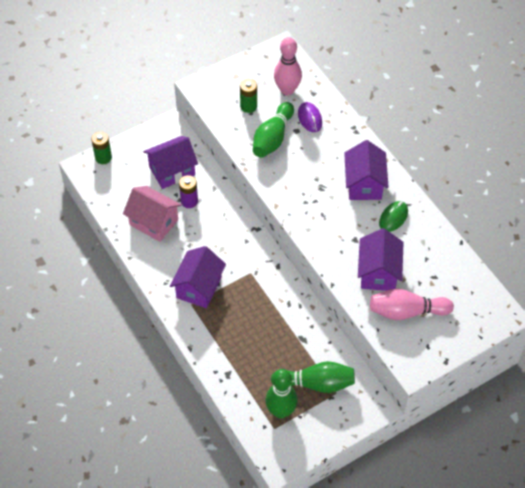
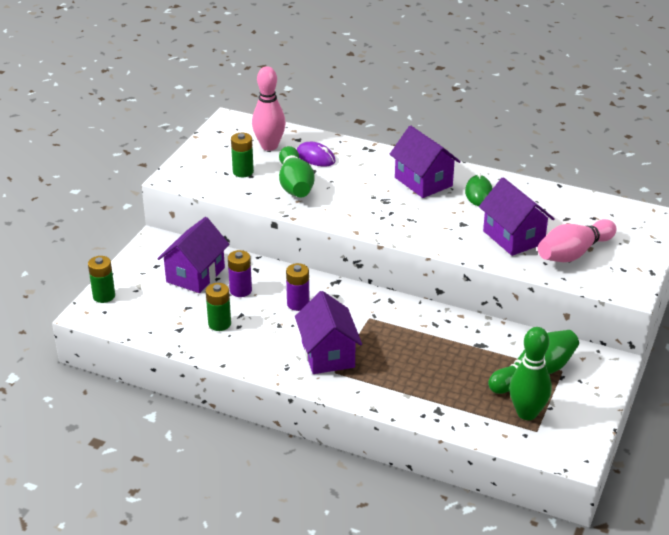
camera: 35 degrees left, 20 degrees down
pink house [123,186,181,242] -> green battery [206,283,231,331]
none -> purple battery [286,263,310,311]

